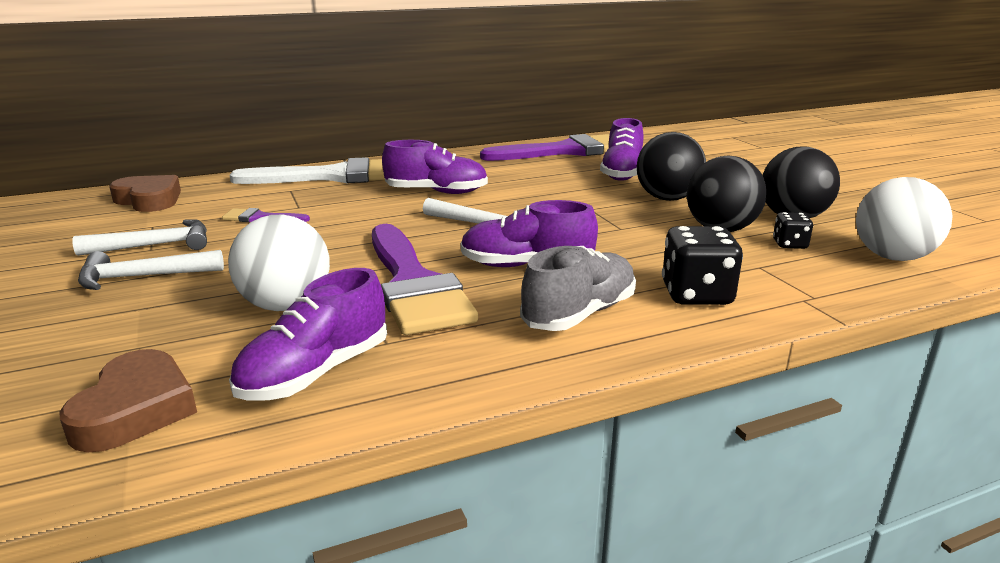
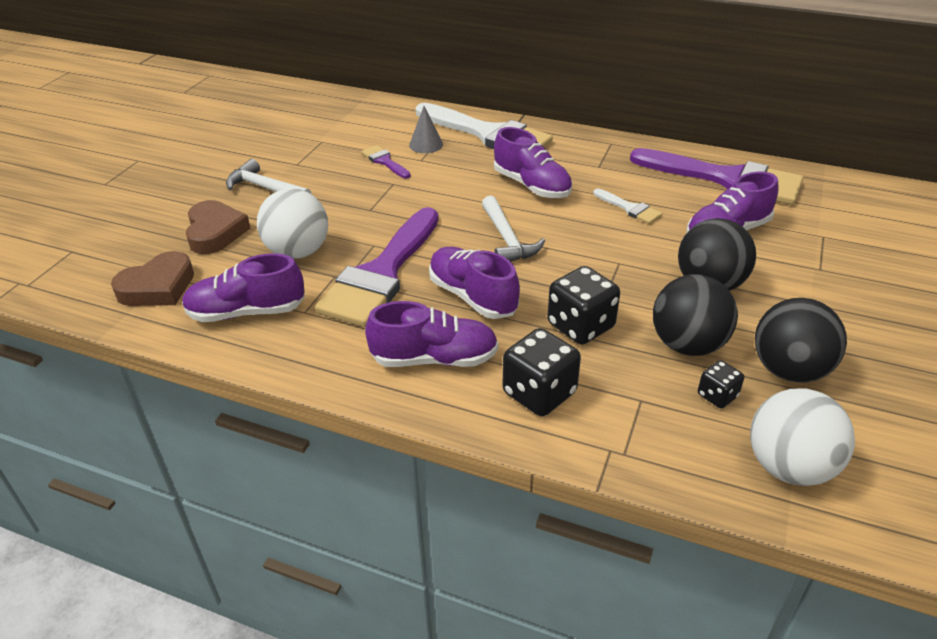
camera: 45 degrees right, 15 degrees up
white hammer [72,220,207,256] -> none
brown heart [109,175,181,212] -> brown heart moved to [185,200,250,254]
grey shoe [520,246,636,331] -> purple shoe [365,301,499,367]
none -> grey cone [409,106,443,153]
none -> black dice [547,266,620,345]
none -> white brush [593,188,662,224]

